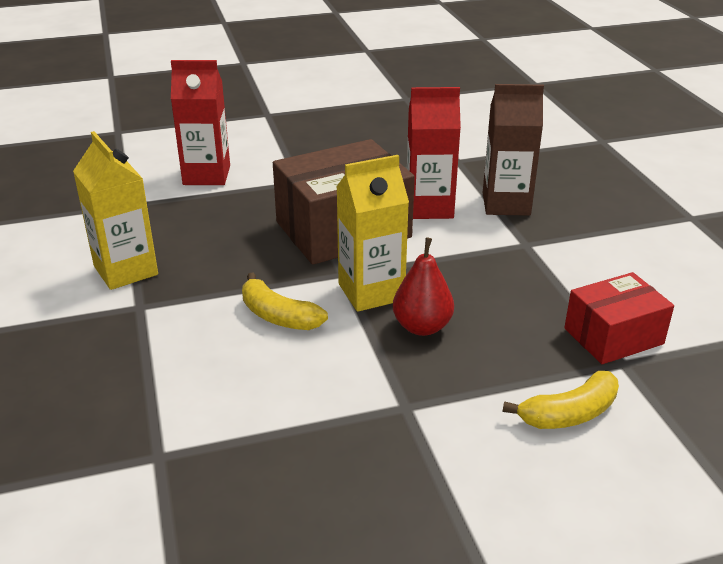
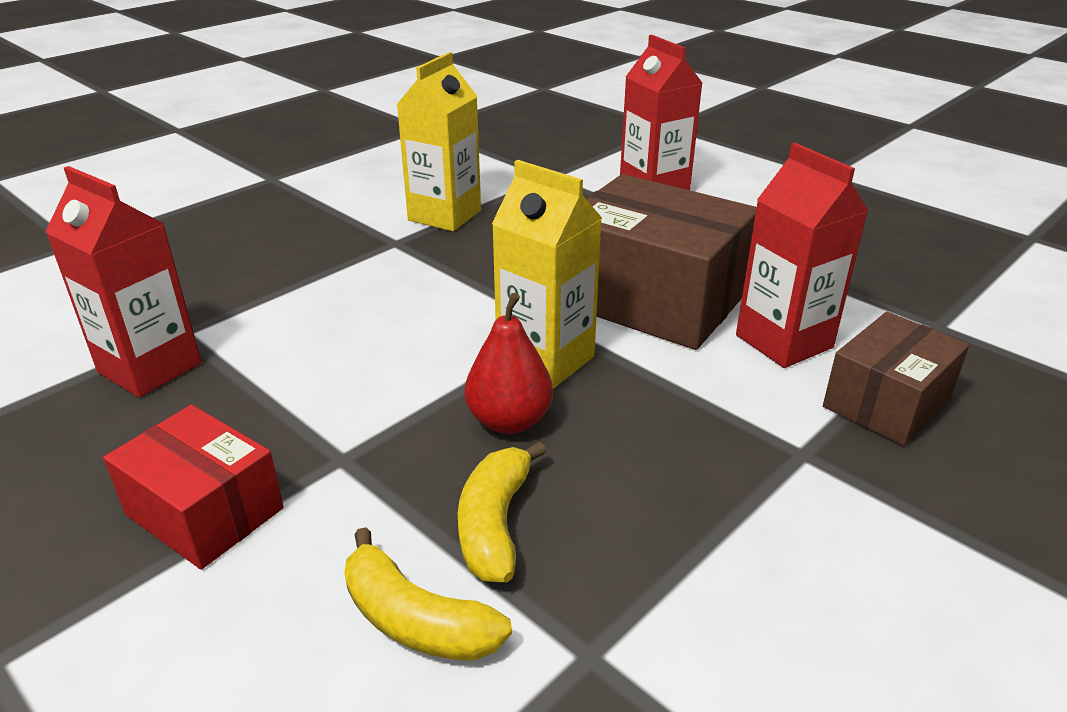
camera: 60 degrees right, 0 degrees up
yellow banana [242,273,328,330] -> yellow banana moved to [458,441,546,582]
brown carton [483,84,544,216] -> brown box [823,312,969,446]
red box [564,272,674,364] -> red box moved to [103,405,284,570]
none -> red carton [45,166,201,397]

